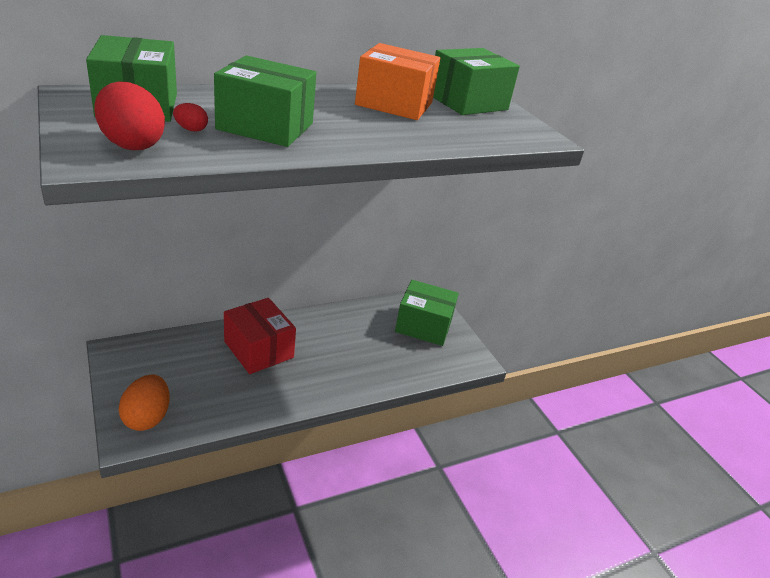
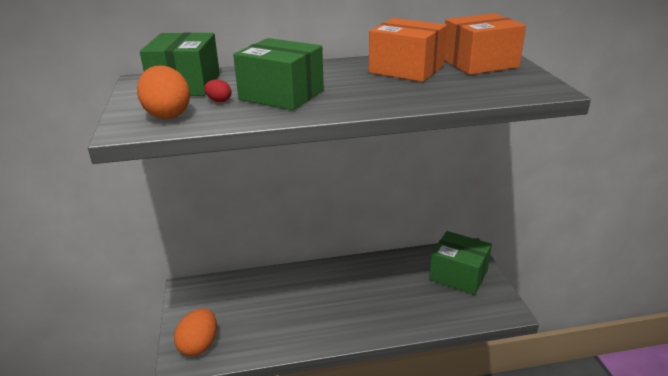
camera: 20 degrees right, 5 degrees down
red egg [94,82,165,150] -> orange egg [137,66,190,119]
red box [224,298,296,374] -> none
green box [433,48,520,115] -> orange box [444,13,526,75]

